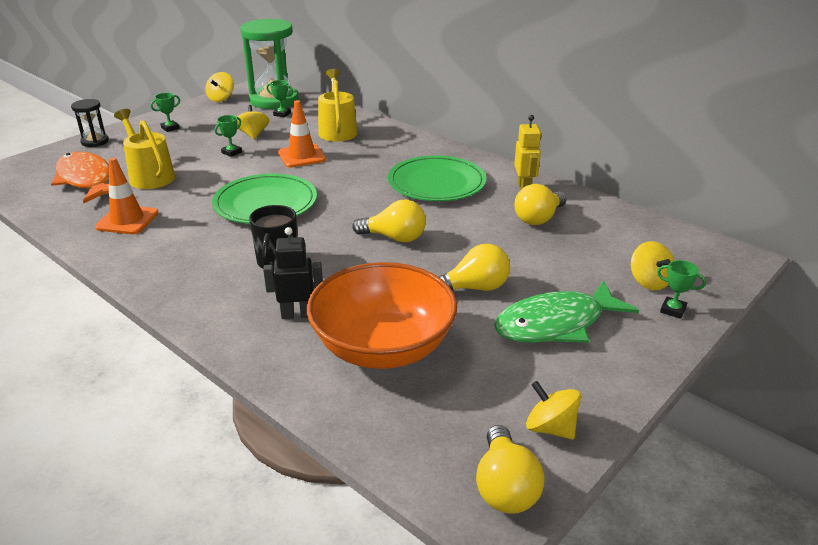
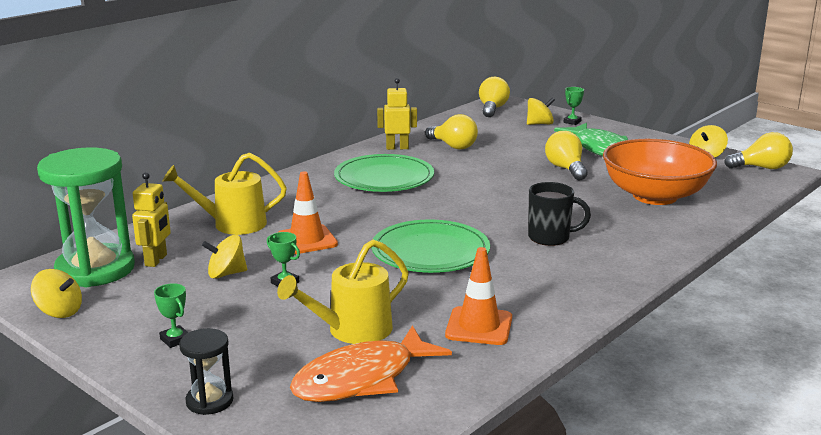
camera: 90 degrees left, 10 degrees down
black robot [263,227,323,319] -> none
green trophy [266,80,293,117] -> yellow robot [132,172,171,267]
yellow light bulb [352,199,426,242] -> yellow light bulb moved to [479,77,510,117]

